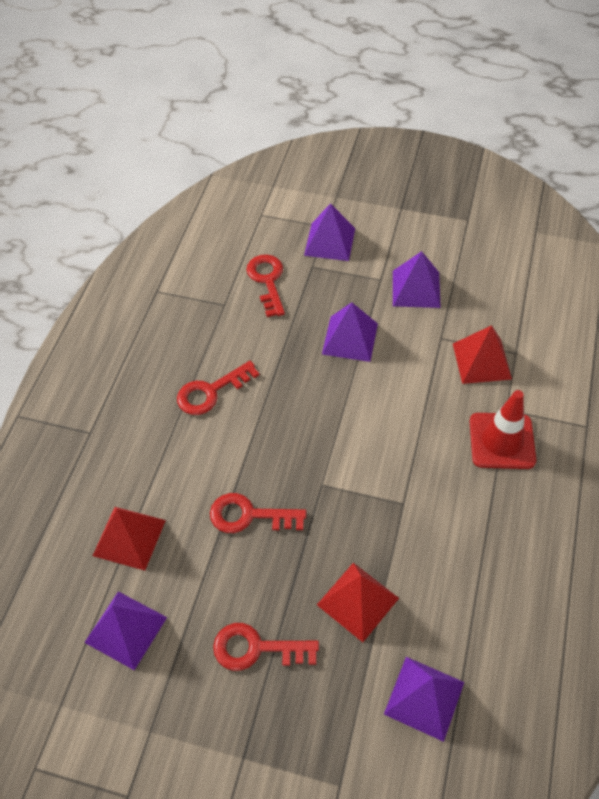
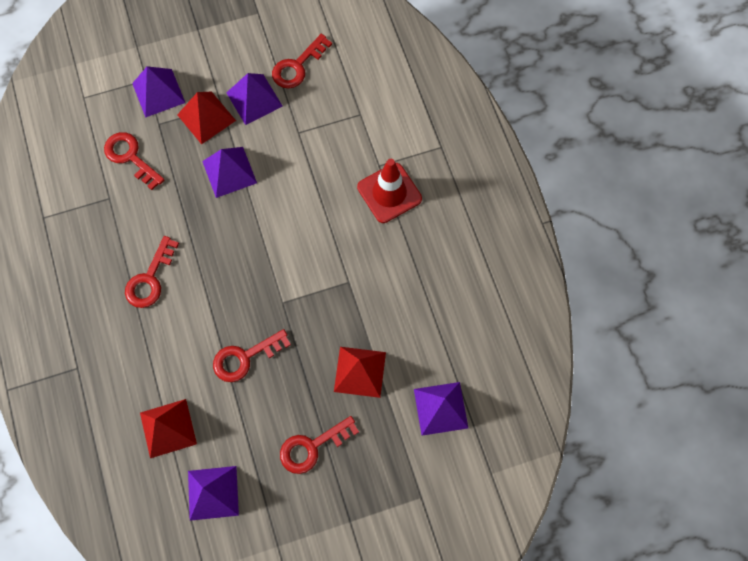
camera: 35 degrees left, 15 degrees up
red pyramid [453,325,512,384] -> red pyramid moved to [177,91,236,145]
none -> red key [272,34,332,88]

